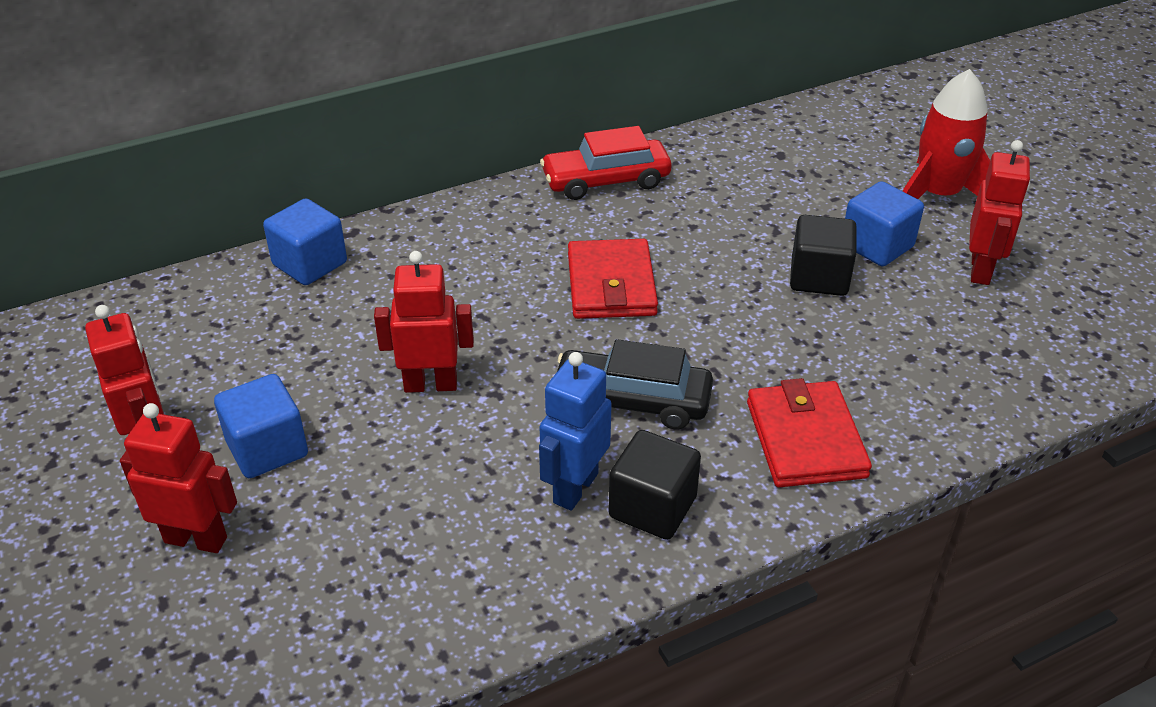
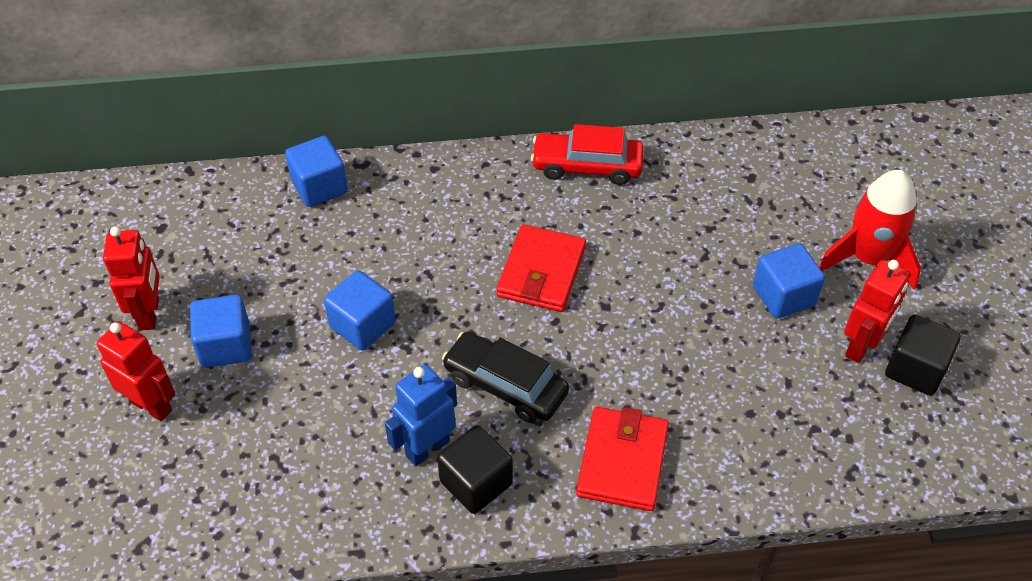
camera: 20 degrees right, 10 degrees up
red robot [374,251,474,393] -> blue cube [324,270,396,350]
black cube [790,215,856,296] -> black cube moved to [885,315,961,396]

